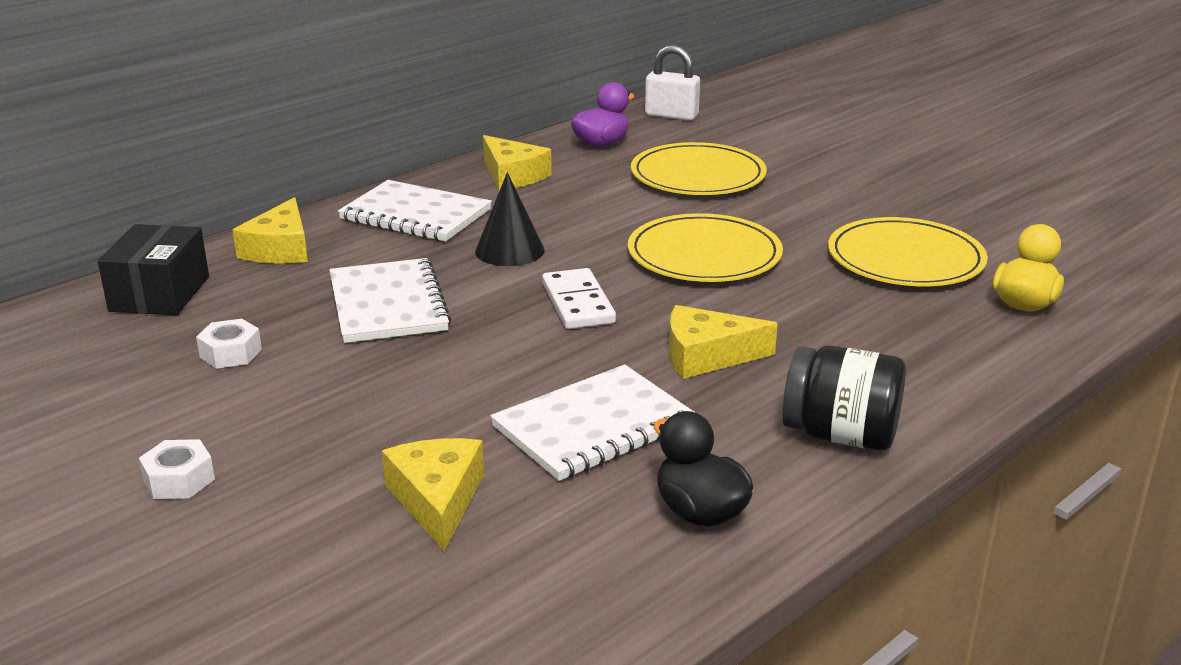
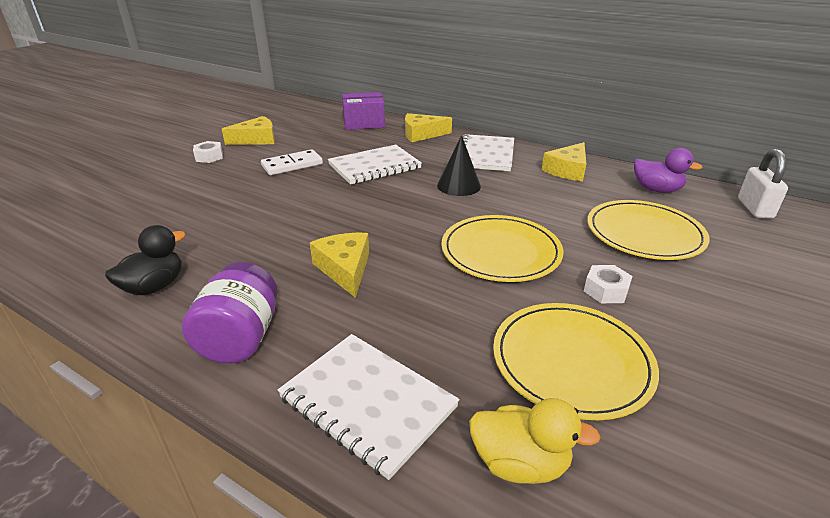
camera: 75 degrees right, 5 degrees up
black box [98,224,209,315] -> purple box [342,92,385,130]
white nut [196,319,262,369] -> white nut moved to [584,265,632,303]
yellow cheese [382,438,484,551] -> yellow cheese moved to [222,116,275,145]
white notebook [490,364,696,481] -> white notebook moved to [277,334,460,480]
white domino [542,268,616,329] -> white domino moved to [261,149,323,175]
black jar [782,345,906,451] -> purple jar [182,262,278,364]

